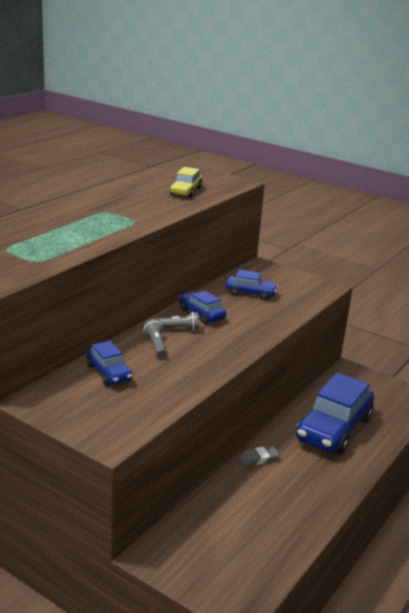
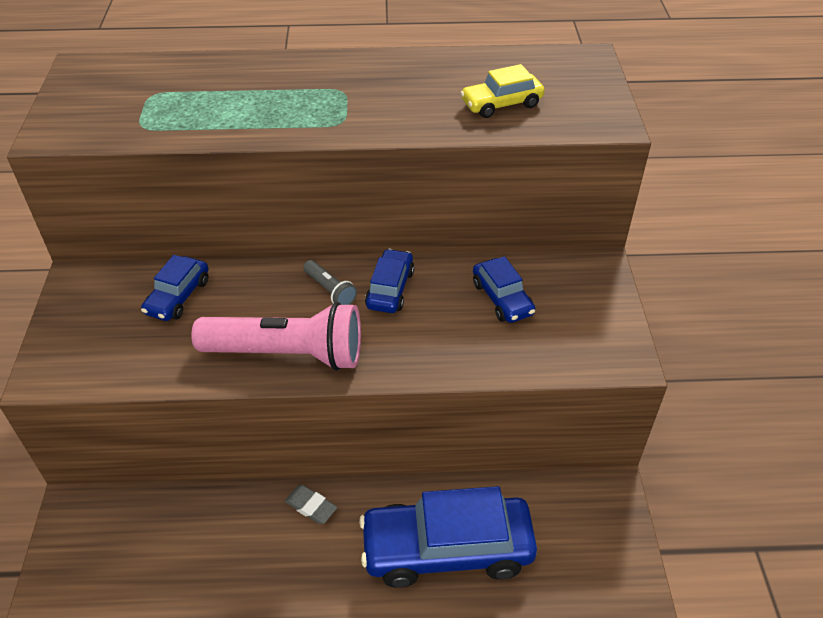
camera: 55 degrees right, 20 degrees up
grey flashlight [143,319,167,358] -> none
none -> pink flashlight [191,302,361,371]

